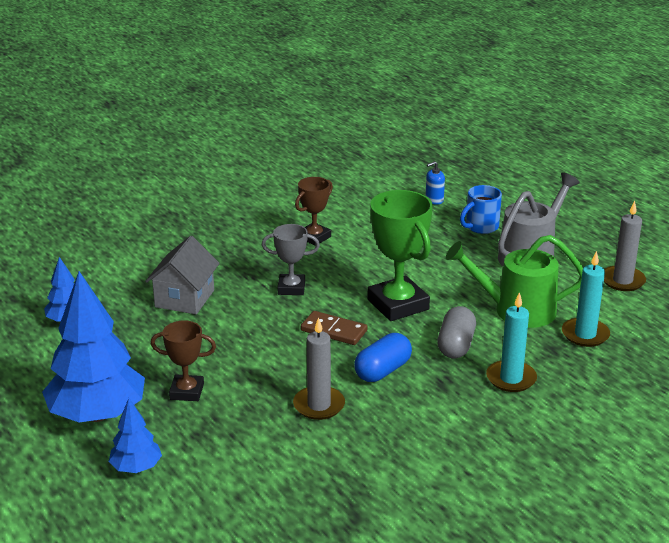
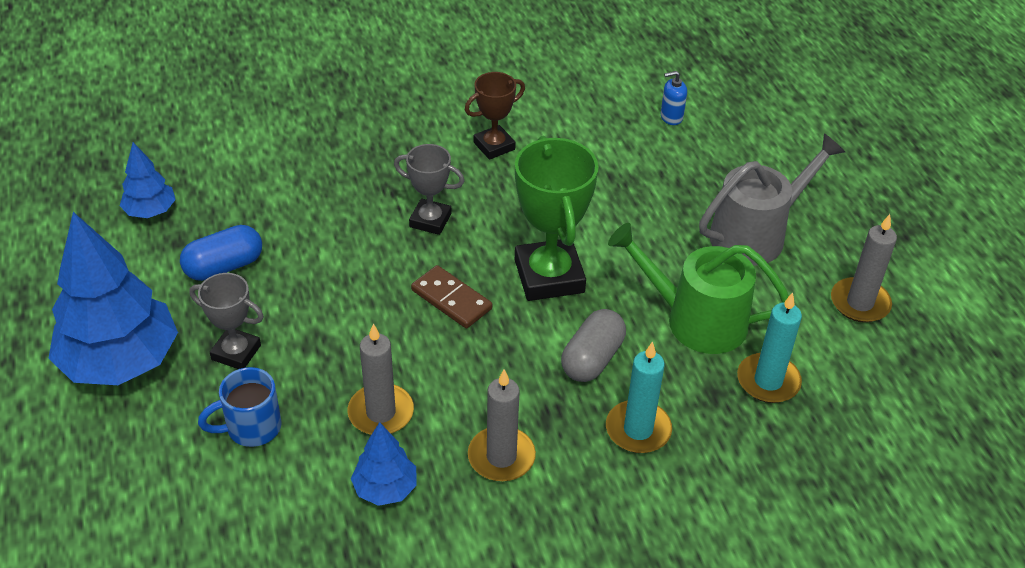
camera: 15 degrees right, 15 degrees up
blue tree [108,398,162,473] -> blue tree moved to [351,422,417,506]
grey house [145,236,220,314] -> none
brown trophy [151,320,216,401] -> grey trophy [189,273,264,369]
blue capsule [354,333,412,382] -> blue capsule moved to [180,225,262,281]
blue mug [460,185,502,234] -> blue mug moved to [198,367,282,447]
none -> grey candle [468,369,536,481]

